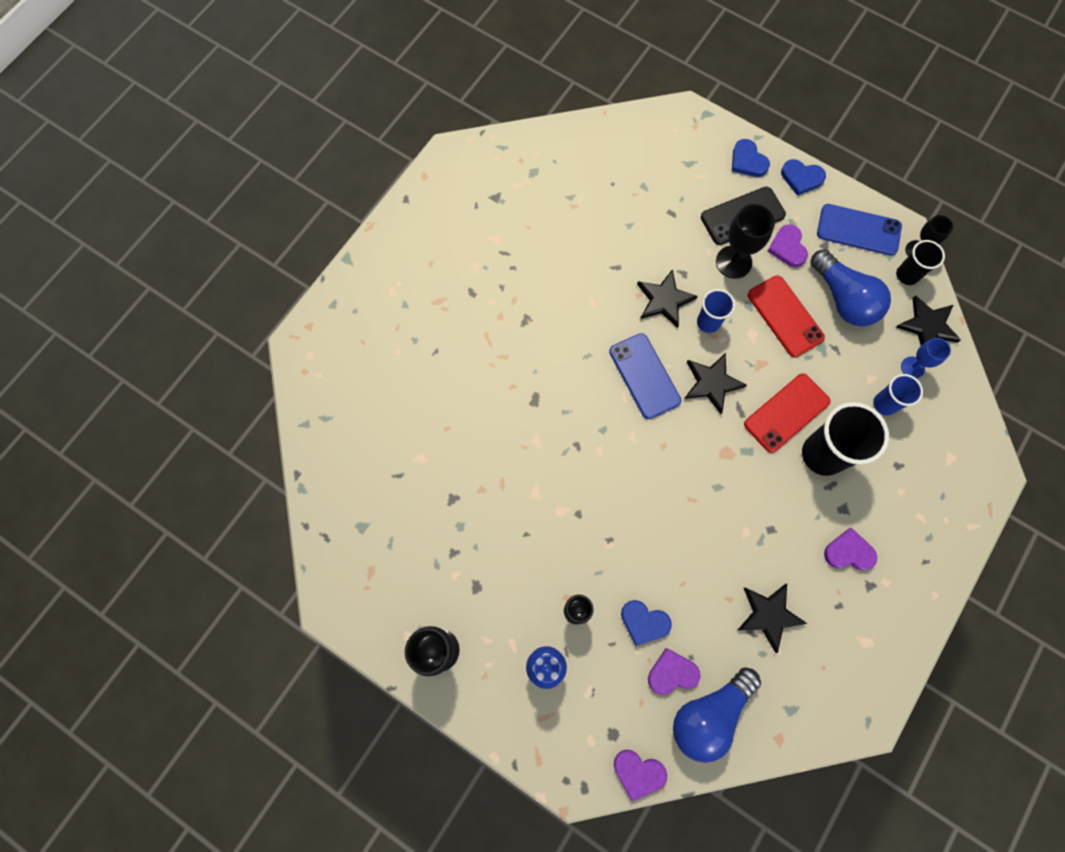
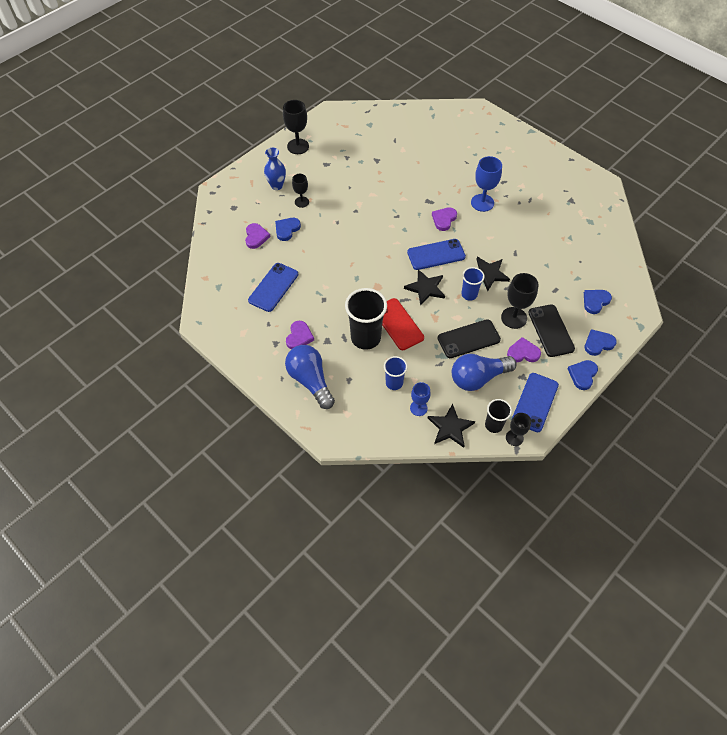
camera: 100 degrees right, 15 degrees down
purple heart [614,750,667,801] -> purple heart moved to [432,207,457,231]
blue light bulb [673,668,761,763] -> blue light bulb moved to [285,345,335,409]
black star [738,584,807,653] -> blue phone [248,263,298,312]
red phone [748,275,825,357] -> black phone [437,319,501,358]
none -> blue goblet [471,156,502,212]
none -> blue heart [584,290,612,314]

